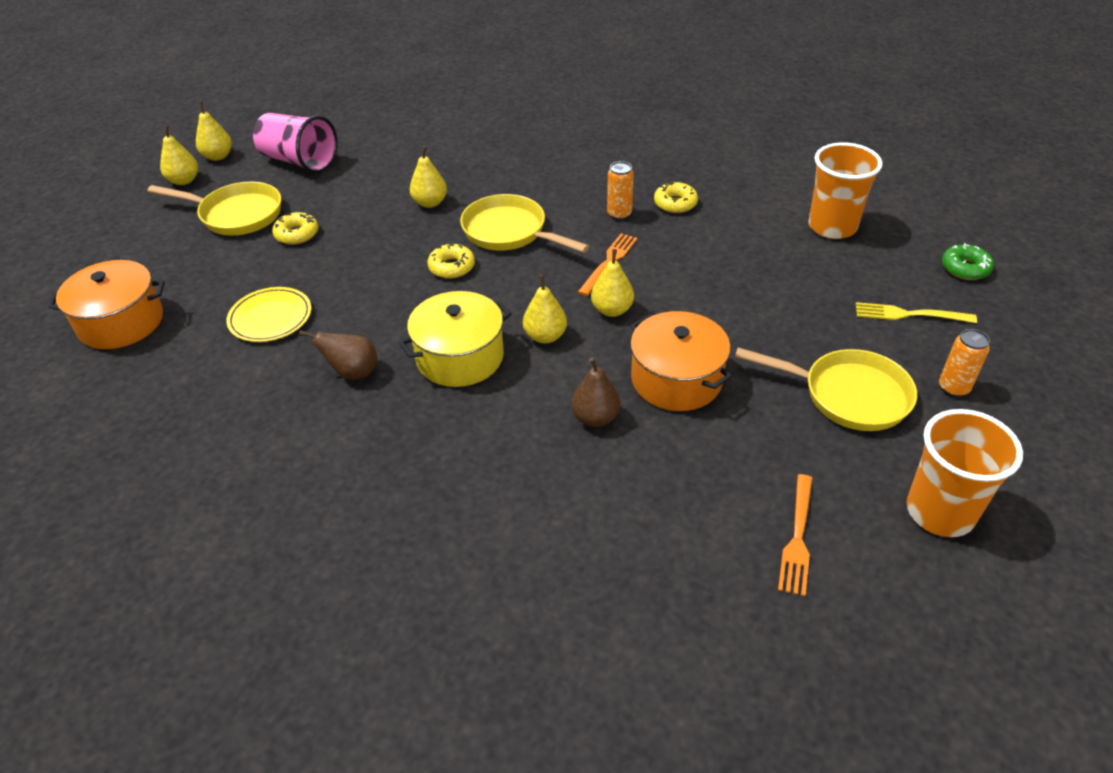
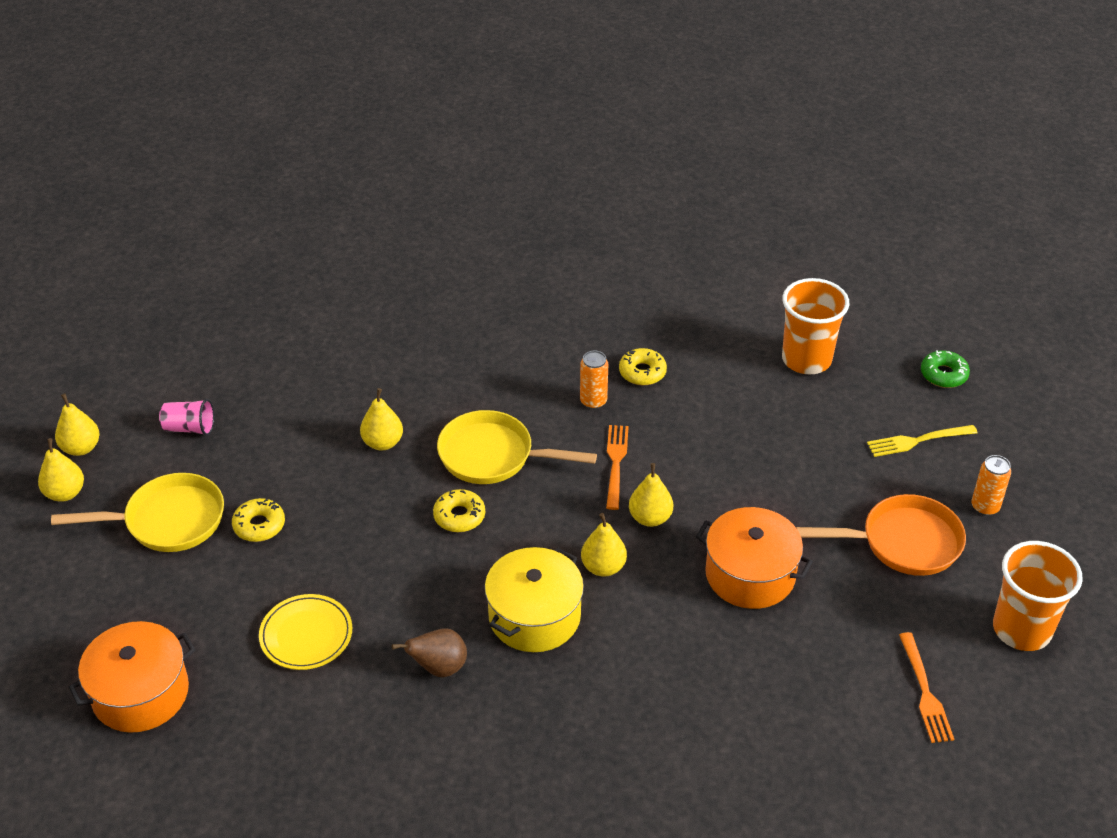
camera: 25 degrees left, 0 degrees up
pink cup [253,113,338,173] -> pink cup [159,399,214,436], size x0.55
brown pear [571,357,620,427] -> none
yellow pan [735,347,917,431] -> orange pan [796,494,966,576]

